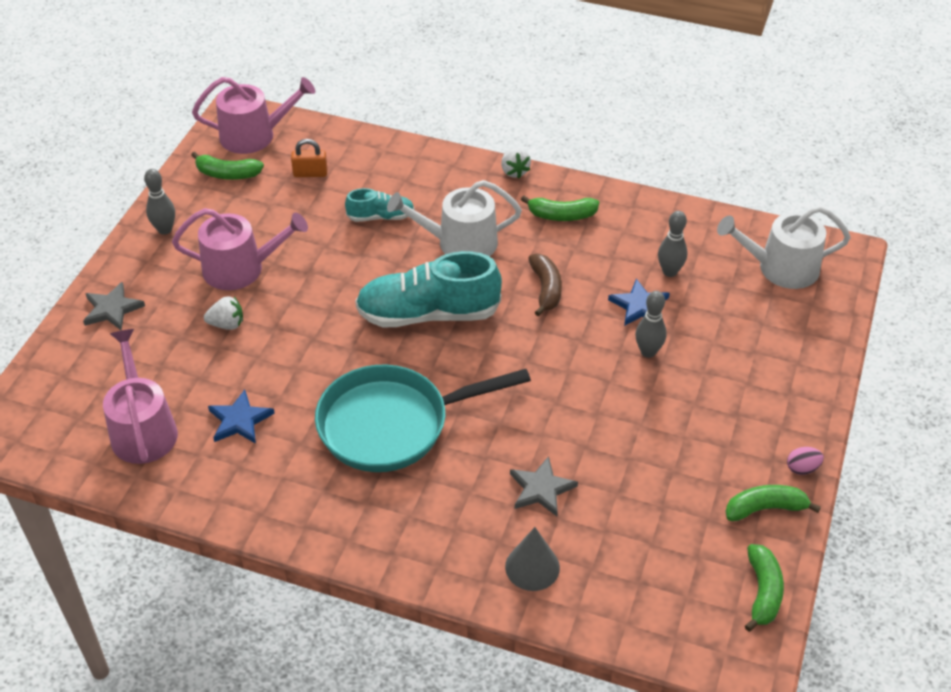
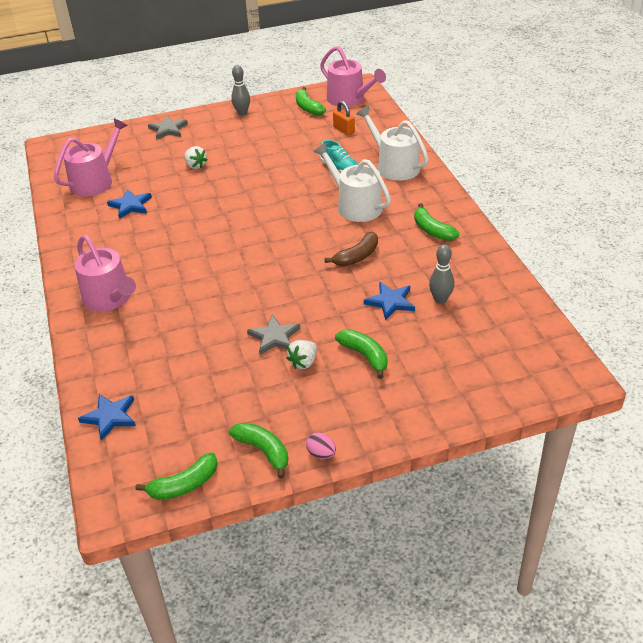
camera: 55 degrees right, 5 degrees down
pink watering can [172,208,308,290] -> pink watering can moved to [74,235,136,312]
turquoise pan [315,365,531,472] -> none
turquoise shoe [355,251,502,327] -> none
white strawberry [501,148,531,178] -> white strawberry moved to [286,340,317,369]
grey cone [505,527,560,591] -> none
grey star [510,456,578,516] -> grey star moved to [247,314,300,355]
grey bowling pin [635,291,667,358] -> none
white watering can [717,206,851,289] -> white watering can moved to [356,106,429,181]
none -> blue star [78,394,136,441]
none -> green banana [335,329,388,379]

